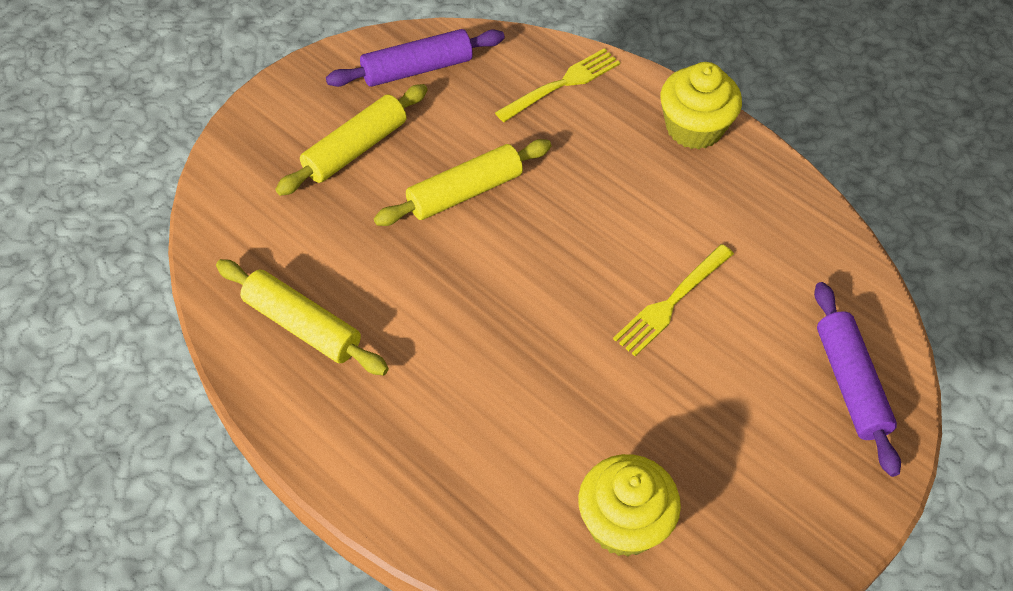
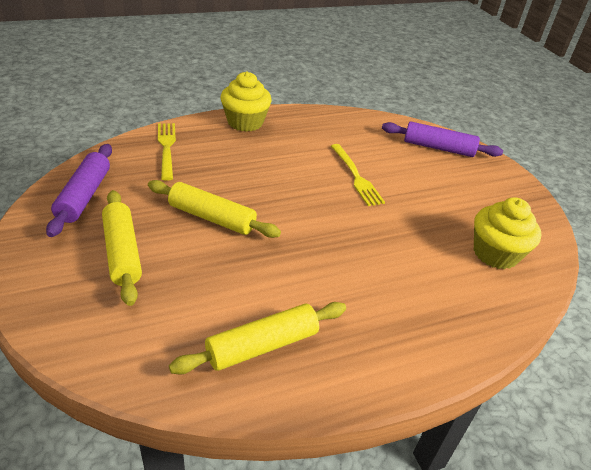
camera: 65 degrees left, 15 degrees down
yellow rolling pin [374,139,552,226] -> yellow rolling pin turned 60 degrees counterclockwise [148,180,281,238]

